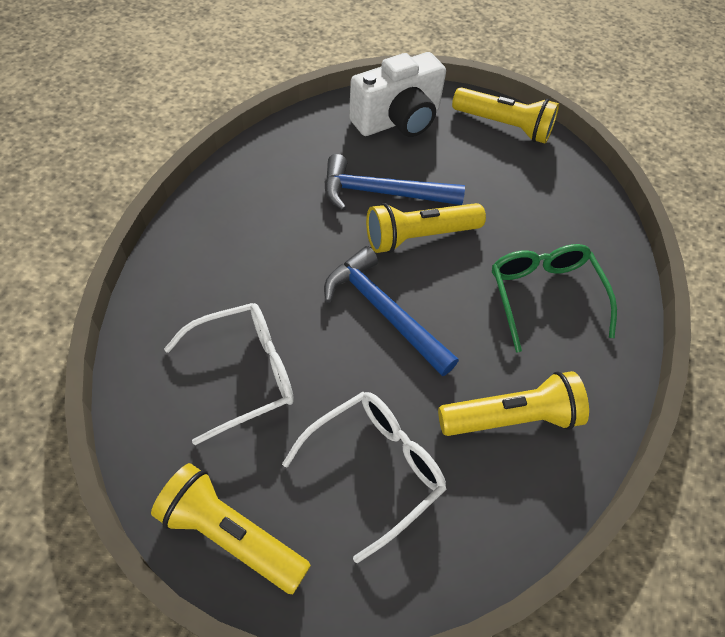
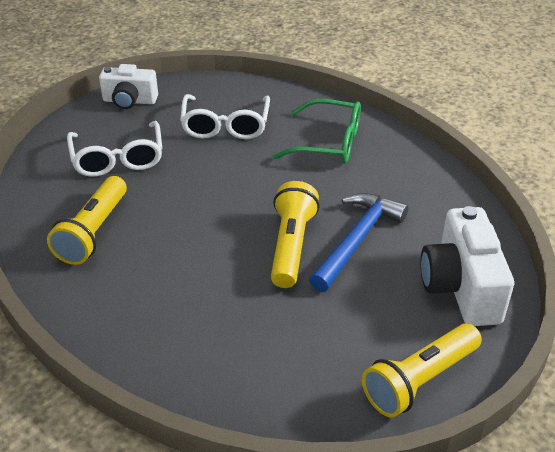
camera: 120 degrees right, 15 degrees down
yellow flashlight [151,463,311,594] -> white camera [99,64,158,109]
blue hammer [324,246,459,376] -> none
green glasses [492,244,617,352] -> green glasses moved to [273,99,361,164]

